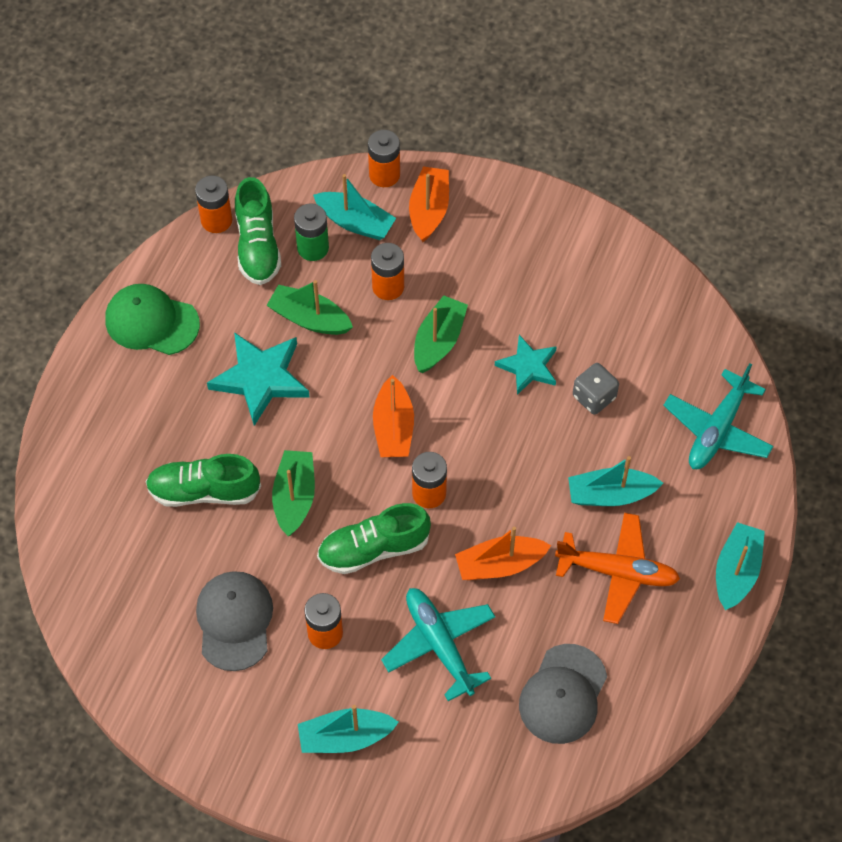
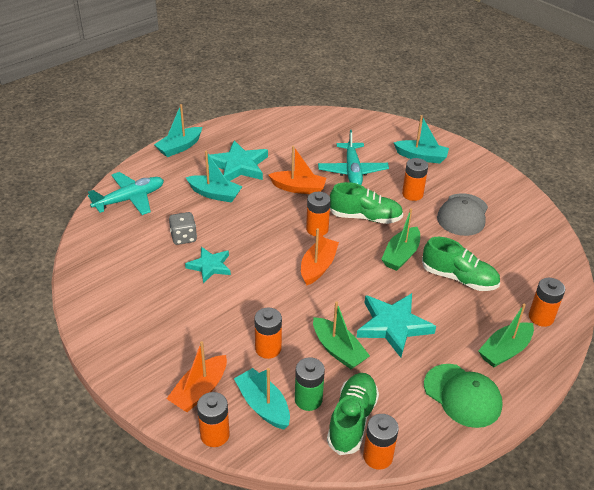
camera: 155 degrees left, 20 degrees down
green boat [414,295,468,373] -> green boat moved to [478,304,534,368]
grey cap [519,644,607,744] -> none
orange plane [555,513,680,624] -> turquoise star [210,140,268,181]
none -> orange battery [529,278,565,327]

